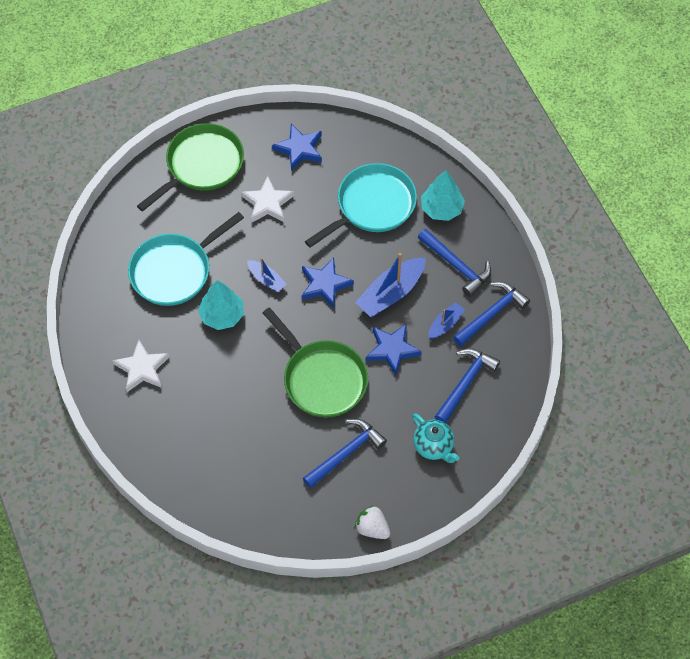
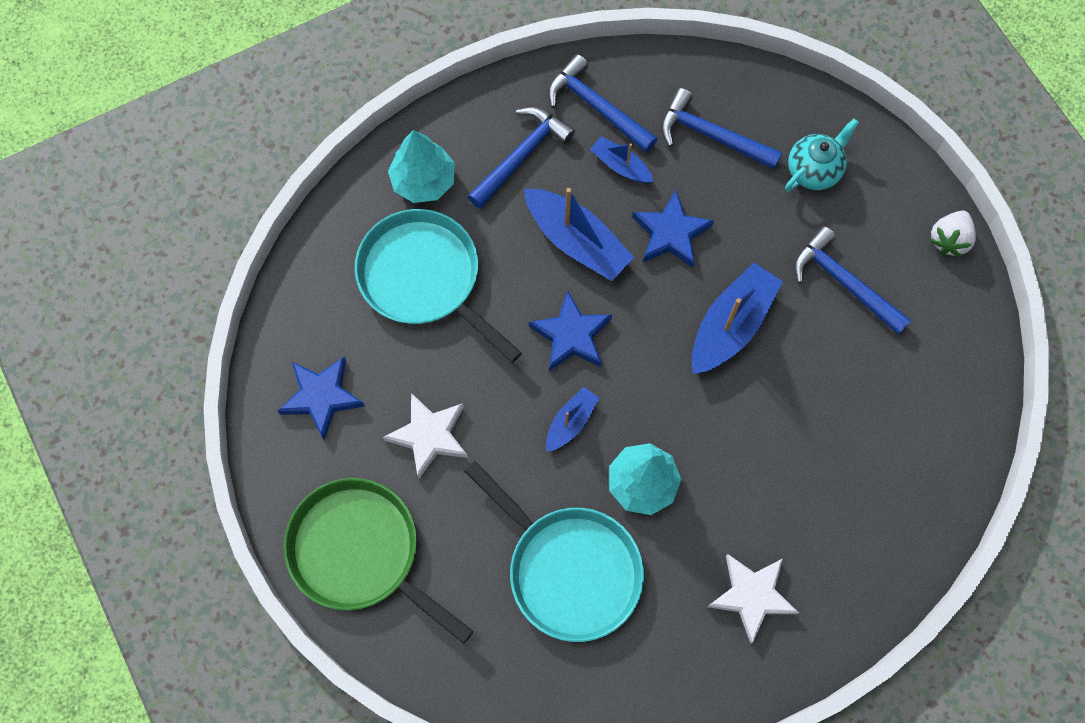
camera: 95 degrees left, 10 degrees up
green pan [263,307,368,417] -> blue boat [692,263,783,374]

